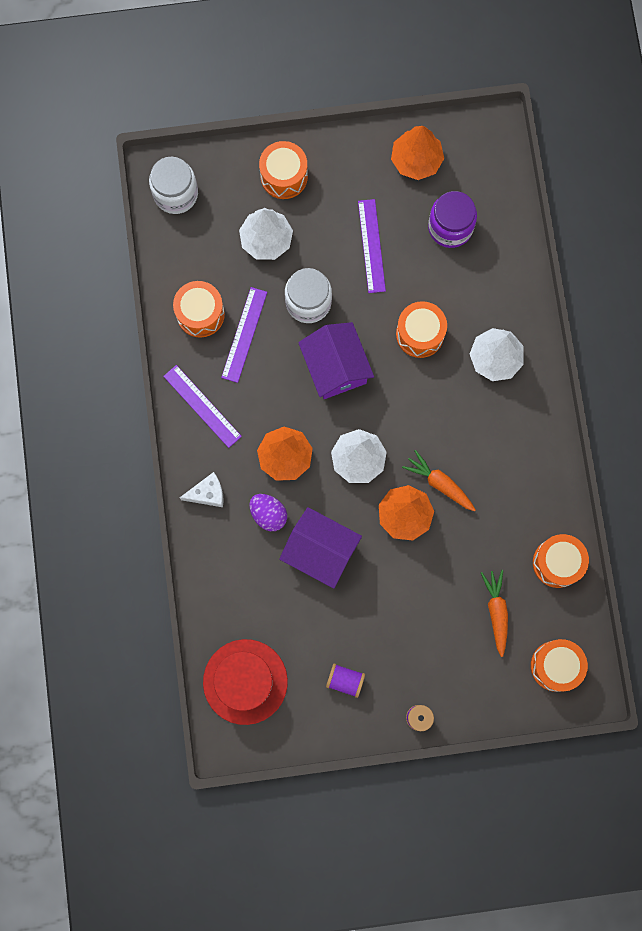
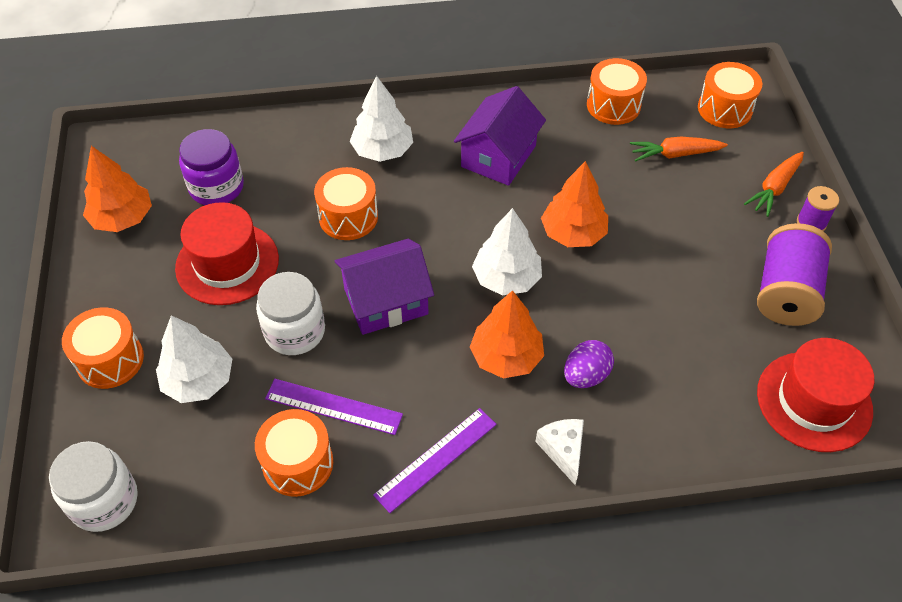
camera: 90 degrees left, 25 degrees down
purple house [279,507,362,589] -> purple house moved to [454,86,546,186]
purple spool [326,663,365,698] -> purple spool [757,223,832,326], size x1.96
purple ruler [358,199,386,293] -> red hat [175,202,279,305]
orange carrot [402,450,476,511] -> orange carrot moved to [744,152,804,217]

